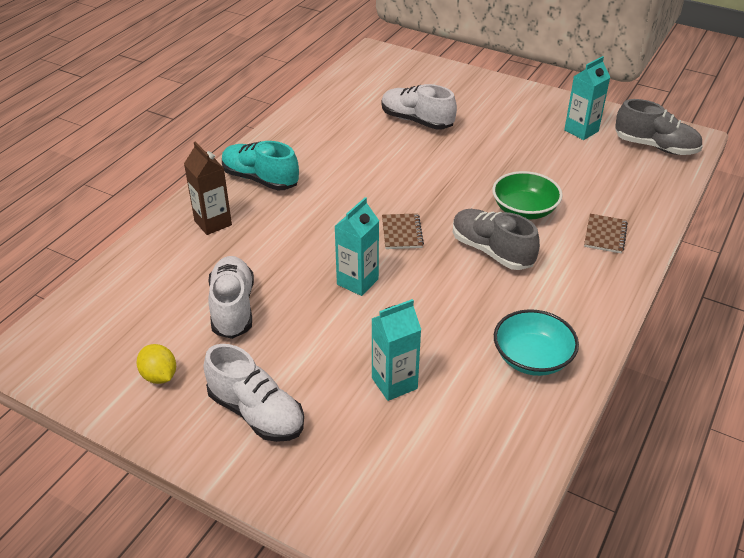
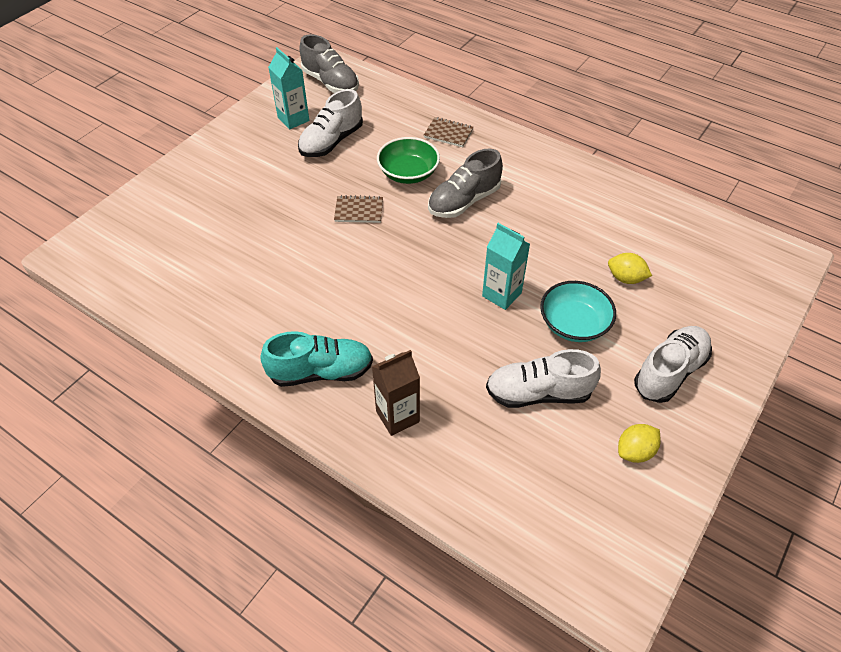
camera: 85 degrees left, 10 degrees up
turquoise shoe [222,141,299,191] -> turquoise shoe turned 135 degrees counterclockwise [260,331,373,387]
turquoise carton [372,299,421,401] -> yellow lemon [608,253,652,284]
white shoe [382,84,457,130] -> white shoe moved to [298,89,363,157]
brown notebook [382,213,424,249] -> brown notebook moved to [334,195,383,223]
turquoise bowl [494,309,579,376] -> turquoise bowl moved to [540,281,616,342]
grey shoe [615,99,703,155] -> grey shoe turned 105 degrees clockwise [299,34,359,93]

